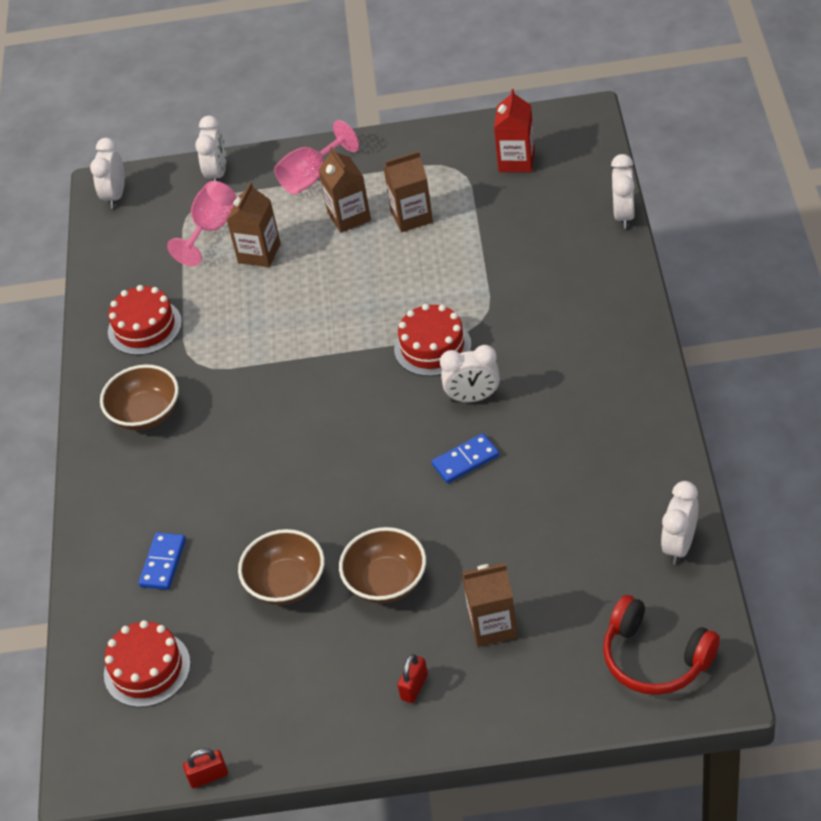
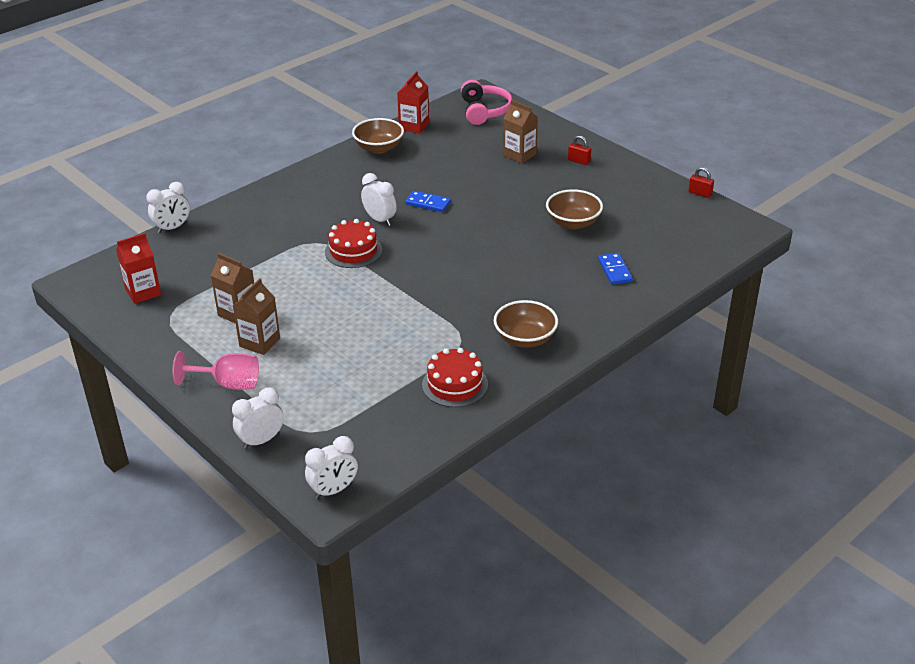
camera: 135 degrees left, 10 degrees down
red cake [104,620,191,707] -> none
blue domino [139,532,186,590] -> blue domino turned 75 degrees counterclockwise [598,253,633,285]
pink goblet [167,181,237,266] -> none
brown carton [227,182,281,267] -> none
brown bowl [339,527,426,603] -> brown bowl moved to [352,118,404,154]
red padlock [397,654,428,703] -> red padlock turned 45 degrees clockwise [568,136,591,165]
red headphones [603,595,720,695] -> pink headphones [461,80,513,125]
white clock [661,481,699,564] -> red carton [397,71,429,134]

